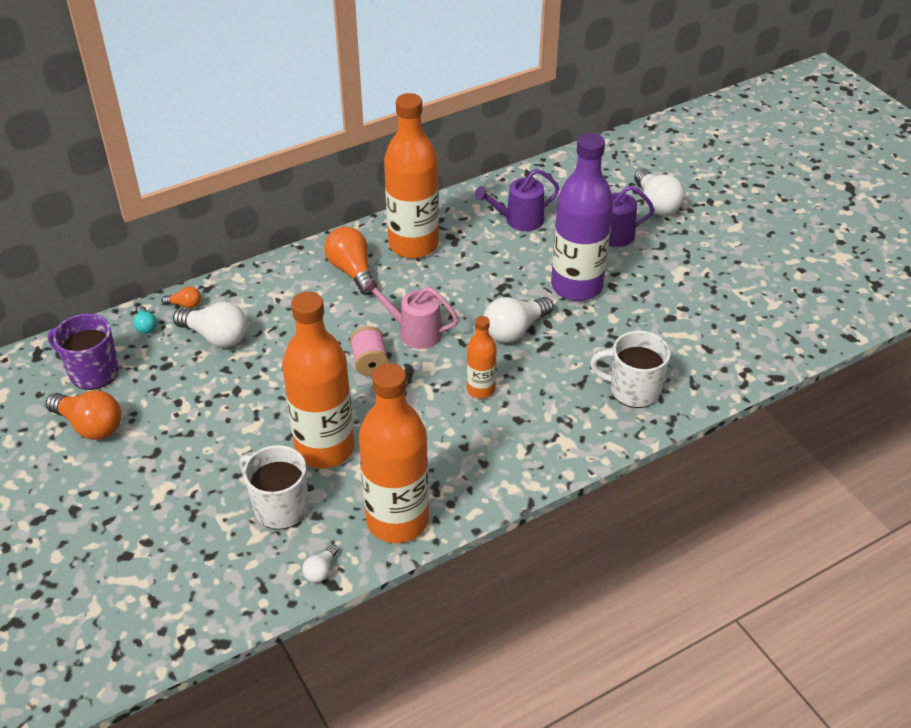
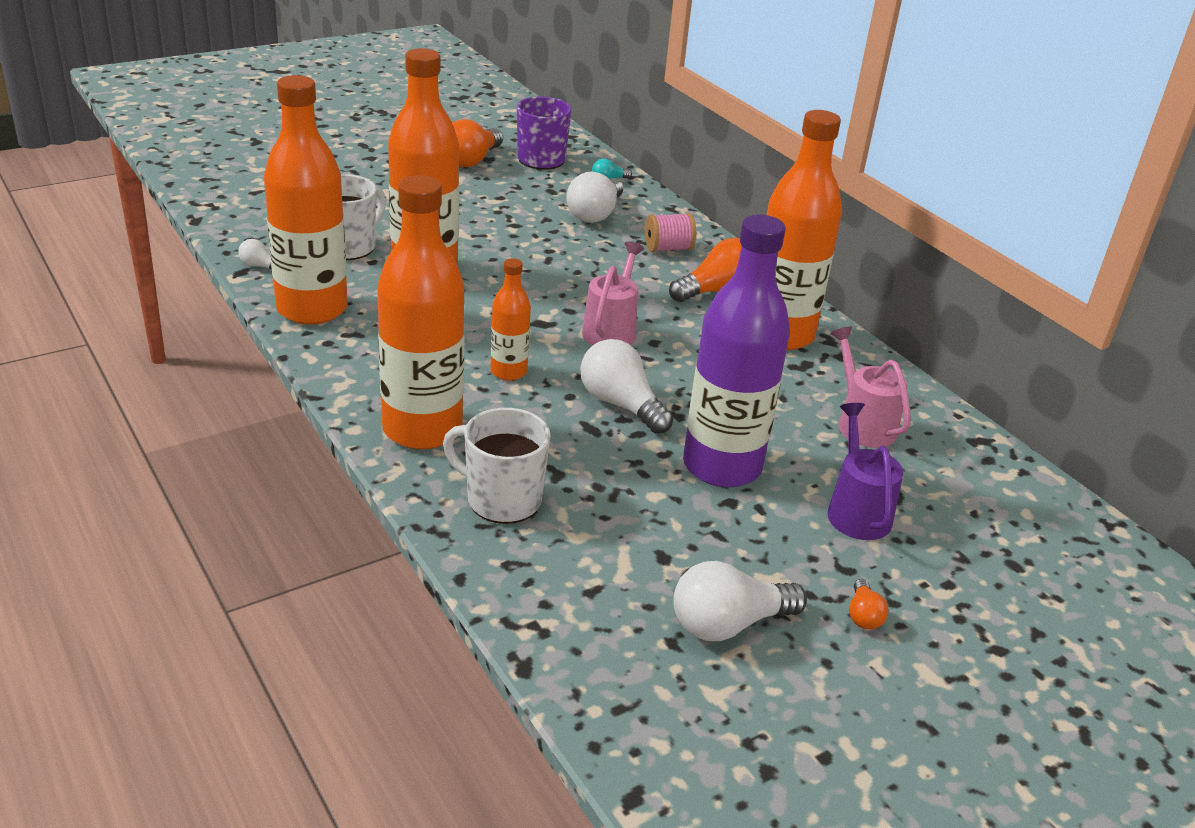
camera: 85 degrees right, 10 degrees down
orange light bulb [162,287,201,308] -> orange light bulb moved to [849,579,889,630]
pink spool [350,326,389,376] -> pink spool moved to [645,213,696,252]
purple watering can [475,169,560,231] -> pink watering can [830,326,911,448]
white mug [590,331,670,408] -> white mug turned 75 degrees counterclockwise [443,408,551,524]
white light bulb [634,169,685,216] -> white light bulb moved to [673,561,807,641]
none -> orange bottle [377,175,465,449]

